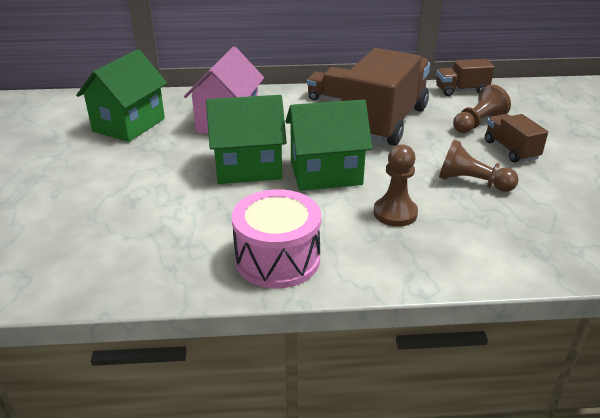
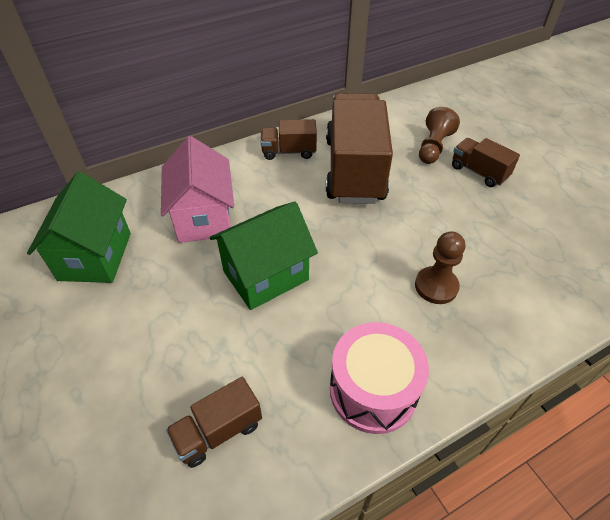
camera: 25 degrees left, 15 degrees up
green house [285,99,372,191] -> none
brown truck [436,59,494,96] -> brown truck moved to [166,377,262,468]
brown pawn [439,139,519,192] -> none

